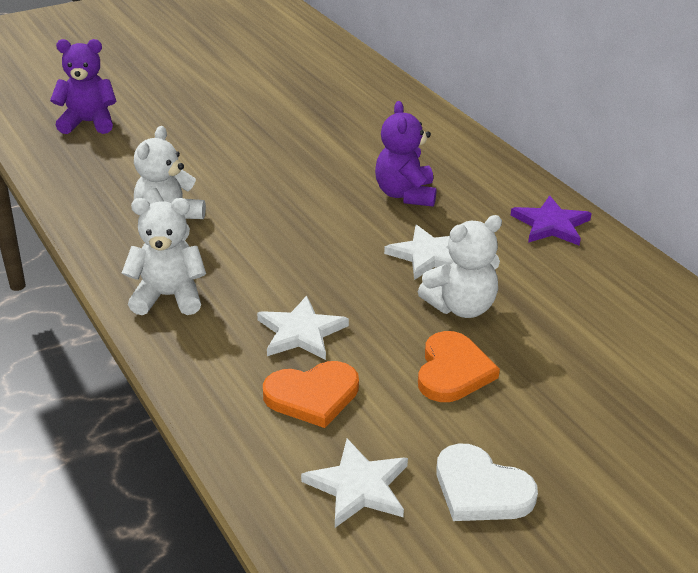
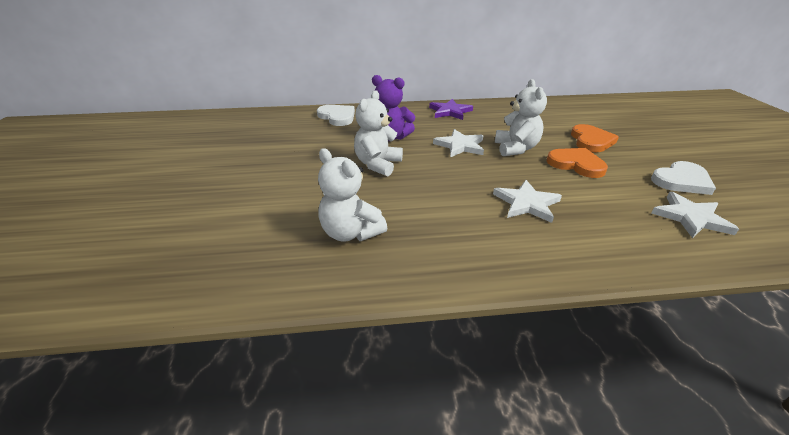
camera: 65 degrees left, 0 degrees up
purple teddy bear [50,39,117,134] -> none
white teddy bear [122,198,206,315] -> white teddy bear moved to [354,90,403,176]
orange heart [263,361,359,428] -> orange heart moved to [571,124,619,152]
none -> white heart [317,105,355,126]

